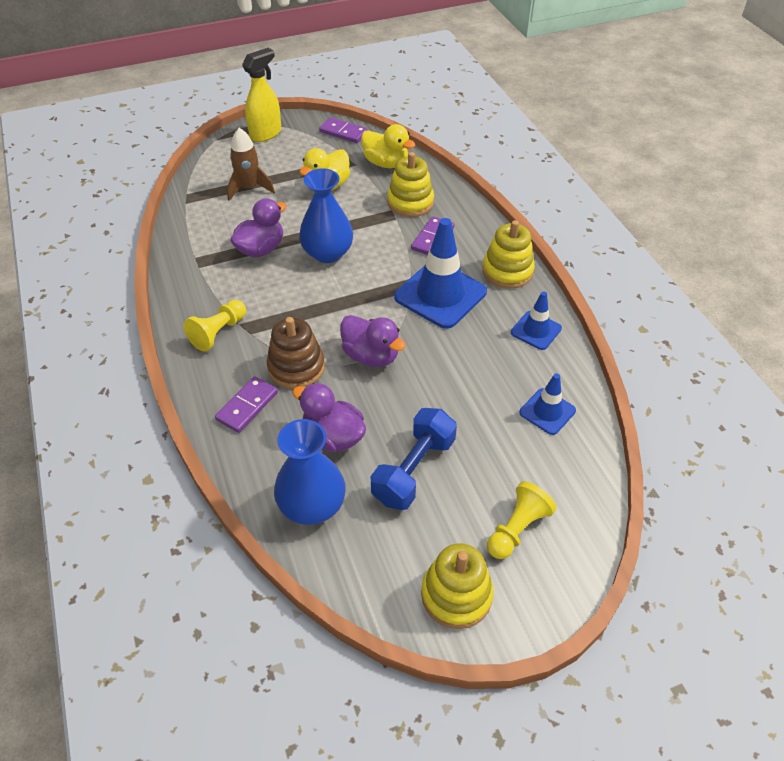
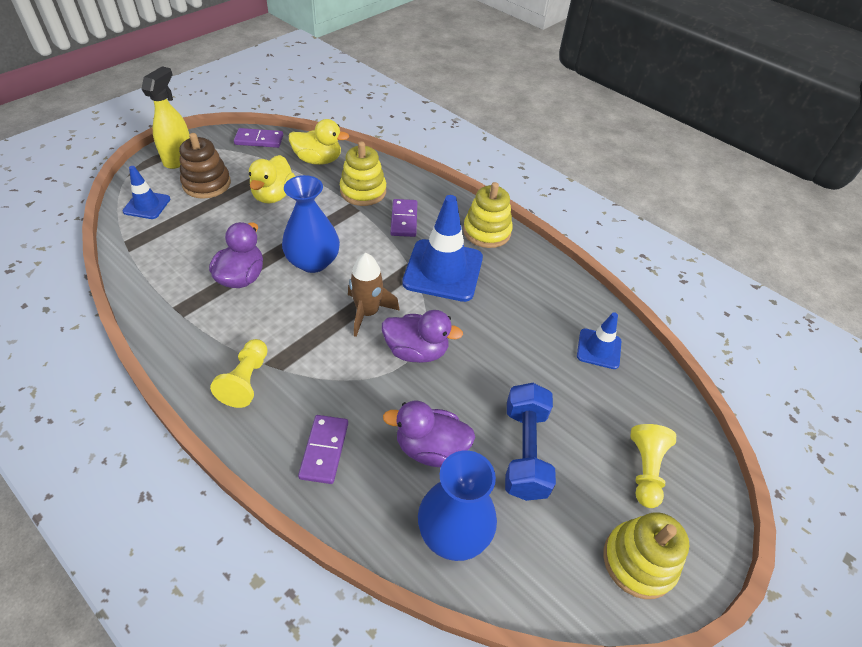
camera: 30 degrees left, 0 degrees up
brown rocket [227,128,275,201] -> brown rocket moved to [348,253,400,337]
brown stacking toy [267,317,325,389] -> brown stacking toy moved to [179,133,231,199]
blue traffic cone [511,291,562,350] -> blue traffic cone moved to [122,166,170,219]

